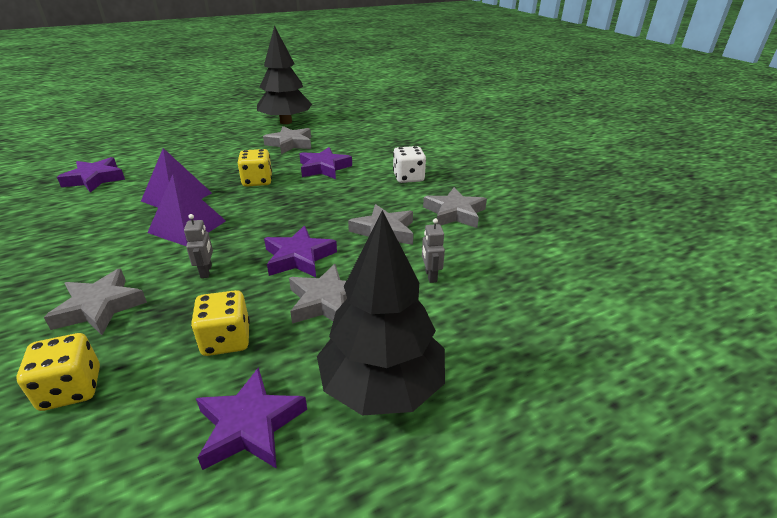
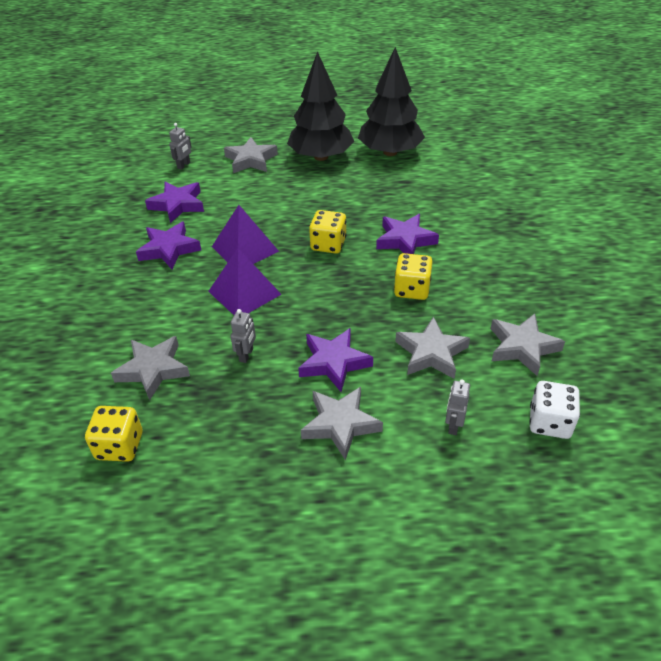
camera: 25 degrees right, 10 degrees up
yellow dice [191,290,250,356] -> yellow dice moved to [394,253,433,300]
purple star [196,367,307,470] -> purple star moved to [136,221,201,269]
grey star [263,126,311,154] -> grey star moved to [224,137,278,173]
black tree [317,210,445,415] -> black tree moved to [287,51,354,161]
white dice [393,146,426,183] -> white dice moved to [529,381,580,439]
none -> grey robot [169,123,191,170]

